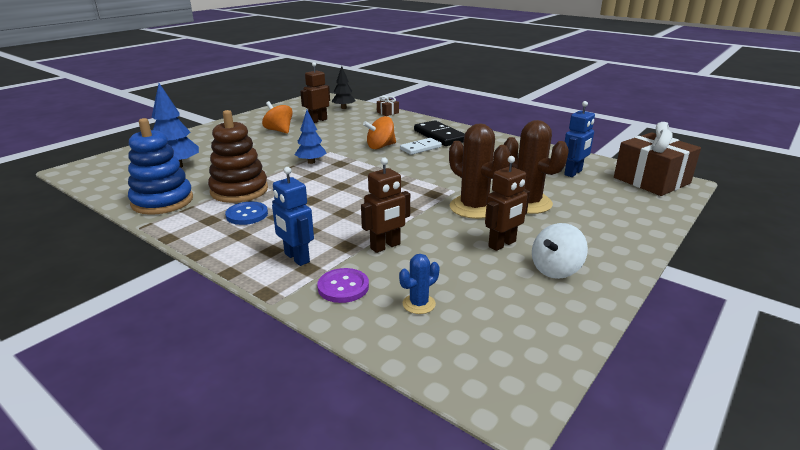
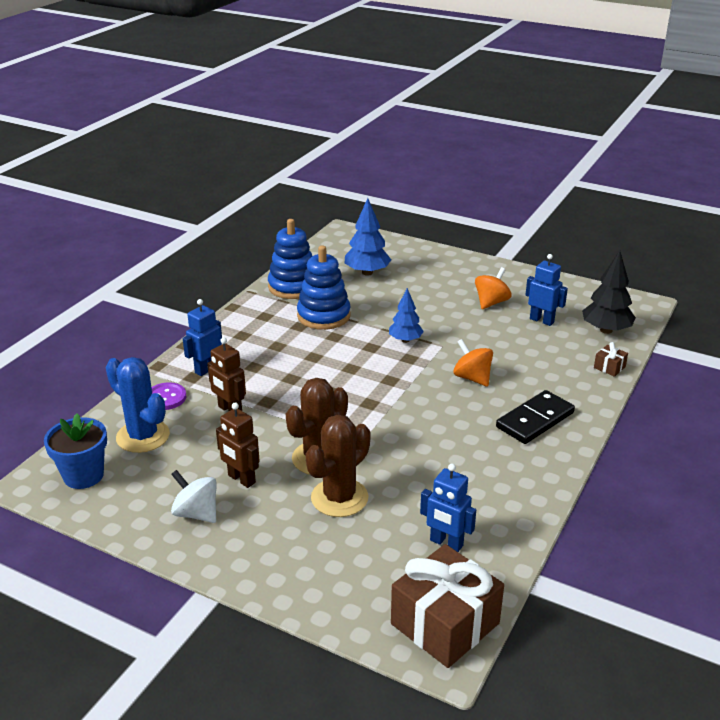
camera: 80 degrees right, 5 degrees up
brown stacking toy [208,110,268,203] -> blue stacking toy [297,246,351,330]
blue button [225,202,268,225] -> none
brown robot [300,62,330,123] -> blue robot [526,254,568,326]
black tree [331,66,355,109] -> black tree [582,251,636,334], size x1.51
blue cactus [399,254,440,314] -> blue cactus [106,357,170,453], size x2.00
white domino [400,138,442,155] -> none
none -> blue flower pot [44,413,107,489]

